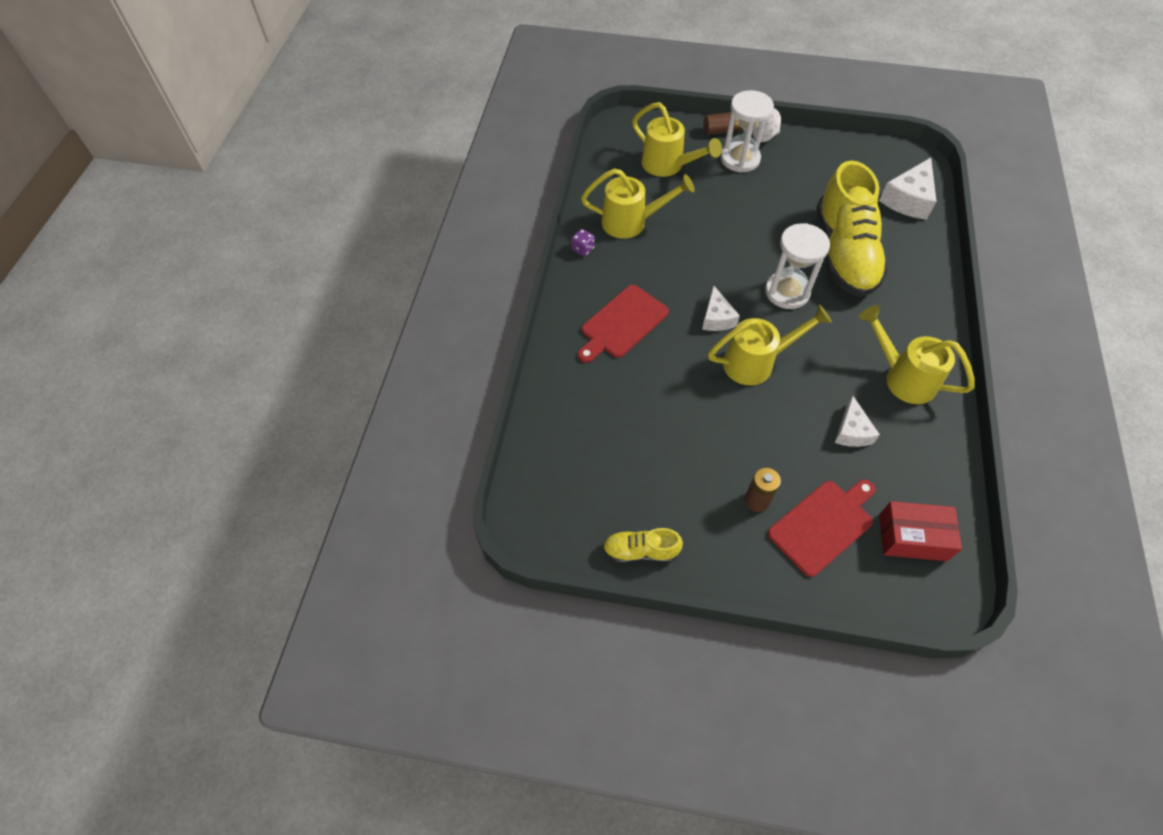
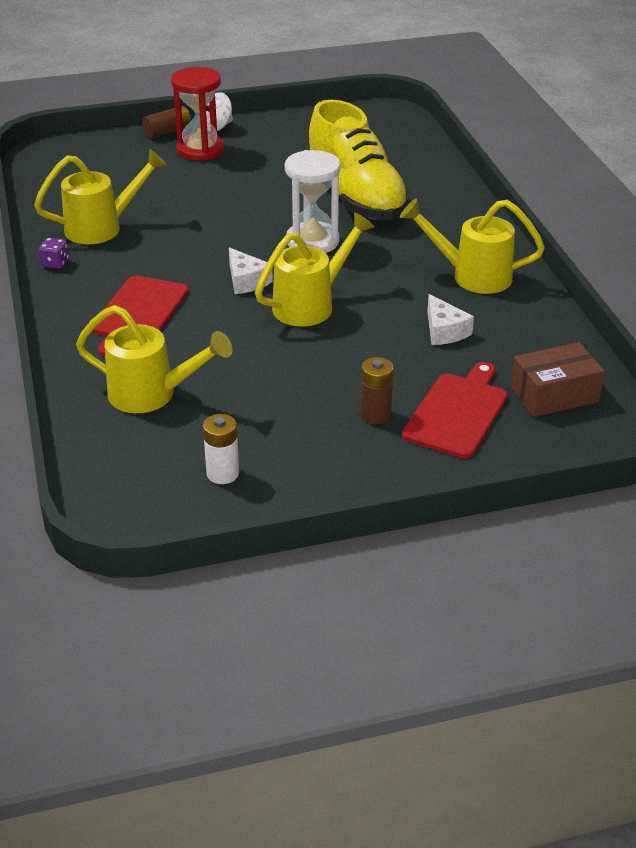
camera: 25 degrees left, 20 degrees down
yellow shoe [603,528,683,563] -> none
yellow watering can [632,102,722,177] -> yellow watering can moved to [76,305,233,413]
white hourglass [721,90,774,173] -> red hourglass [171,67,224,161]
white cheese [879,158,937,220] -> none
red box [879,501,962,561] -> brown box [510,342,605,417]
none -> white battery [203,414,239,484]

